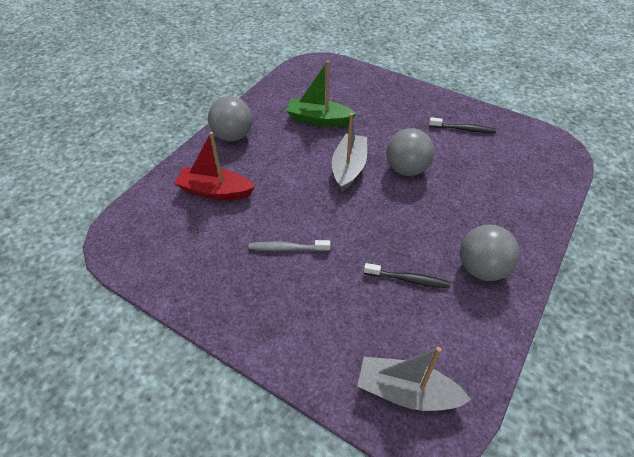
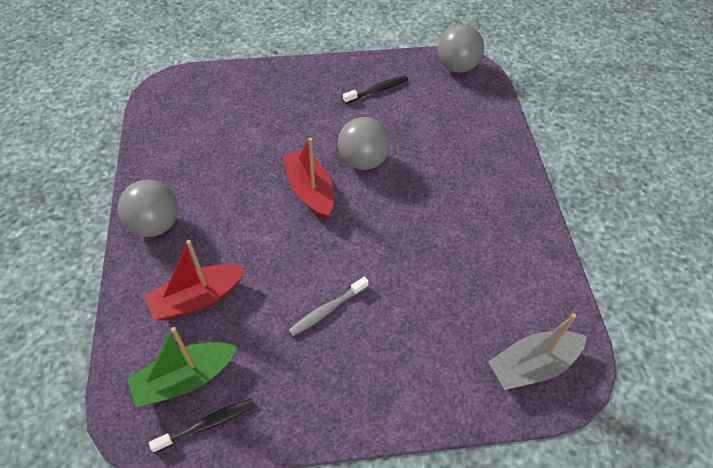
camera: 40 degrees left, 5 degrees up
green boat [286,61,357,127] -> green boat moved to [127,327,237,407]
grey boat [332,113,367,192] -> red boat [283,138,334,220]
black toothbrush [364,263,450,288] -> black toothbrush moved to [149,398,255,453]
grey ball [460,225,520,281] -> grey ball moved to [438,24,484,73]

